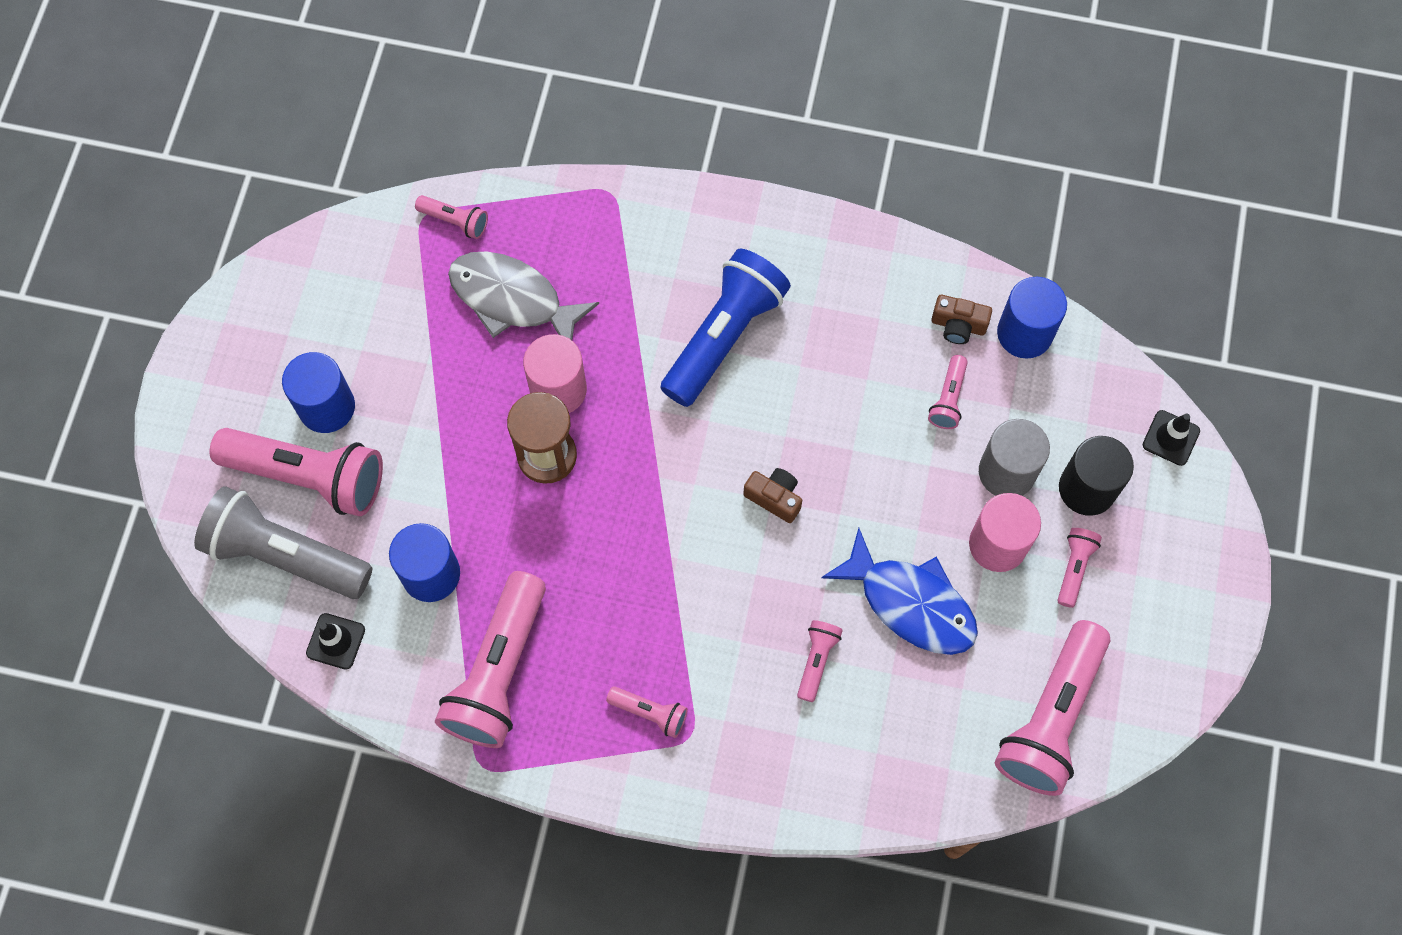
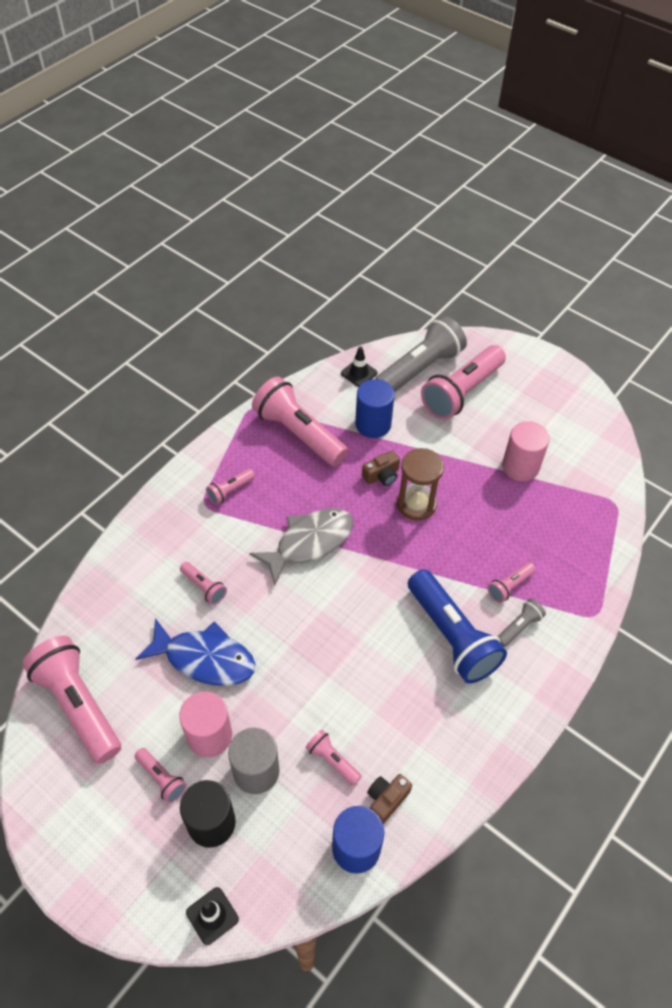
camera: 115 degrees right, 15 degrees down
blue cylinder [282,352,355,433] -> none
pink flashlight [415,195,488,239] -> pink flashlight moved to [488,562,536,603]
grey fish [448,251,599,340] -> grey fish moved to [250,508,353,585]
pink cylinder [523,334,587,413] -> pink cylinder moved to [502,421,550,481]
brown camera [743,468,802,523] -> brown camera moved to [362,450,400,486]
blue fish [821,528,978,655] -> blue fish turned 135 degrees counterclockwise [135,618,256,686]
none -> grey flashlight [497,599,546,647]

